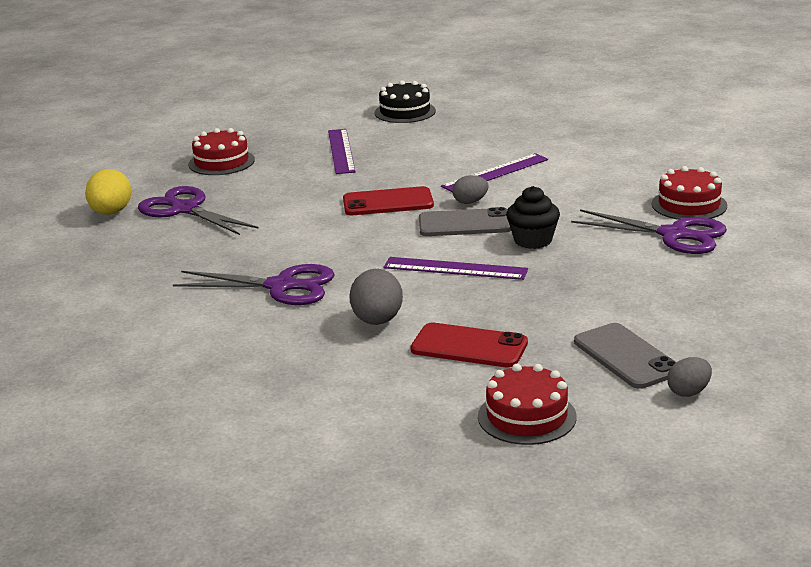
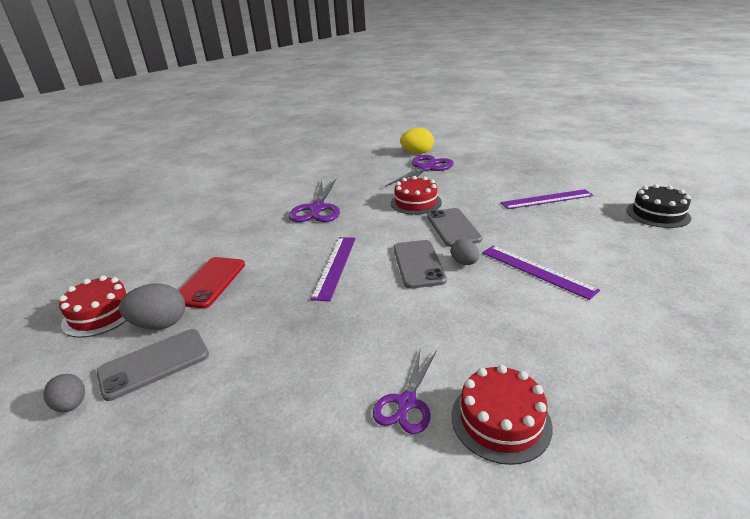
camera: 85 degrees right, 5 degrees up
red cake [188,128,255,175] -> red cake moved to [391,176,442,215]
red phone [343,186,434,215] -> grey phone [427,208,482,247]
grey egg [349,269,403,325] -> grey egg moved to [119,284,185,329]
black cupcake [506,186,560,249] -> none
purple scissors [571,209,727,254] -> purple scissors [373,350,437,434], size x0.62

